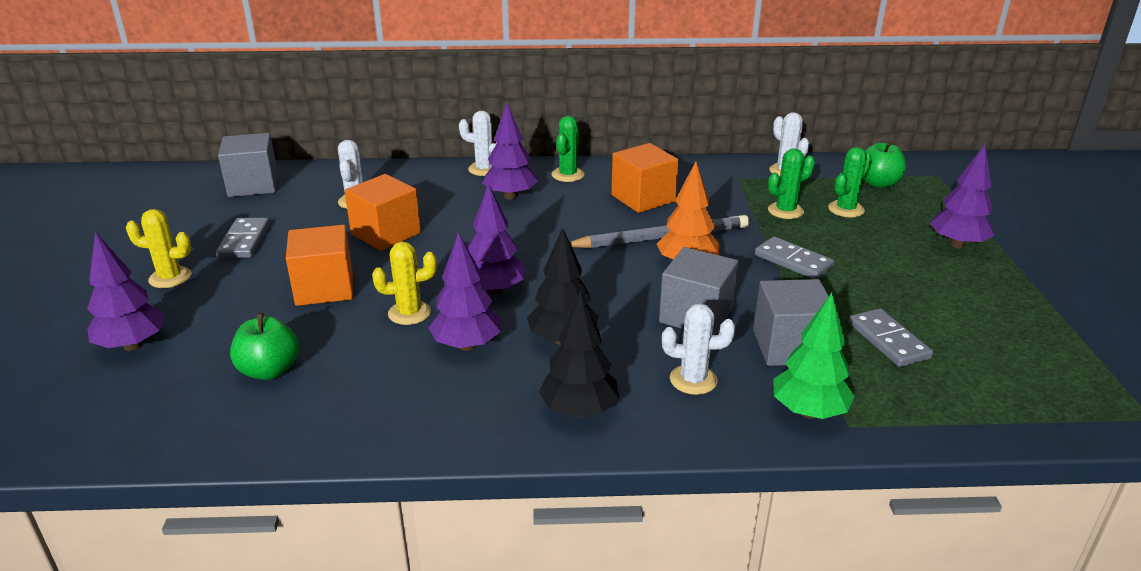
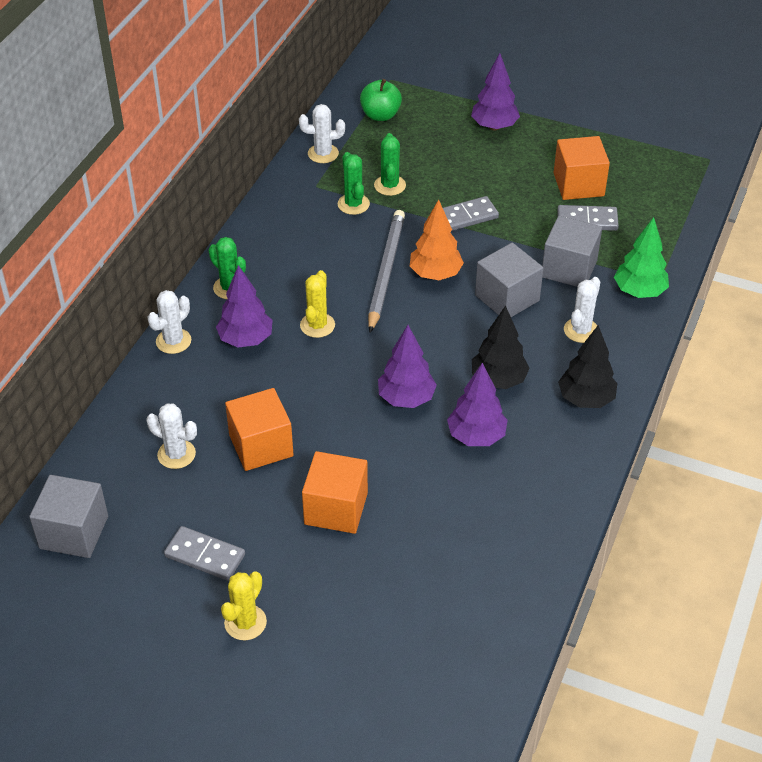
camera: 65 degrees left, 15 degrees up
purple tree [87,232,166,351] -> none
green apple [230,313,299,380] -> none
yellow cactus [372,242,437,325] -> yellow cactus moved to [300,270,335,338]
orange cube [611,143,679,213] -> orange cube moved to [554,136,610,200]
green cactus [828,147,872,218] -> green cactus moved to [338,152,370,215]

